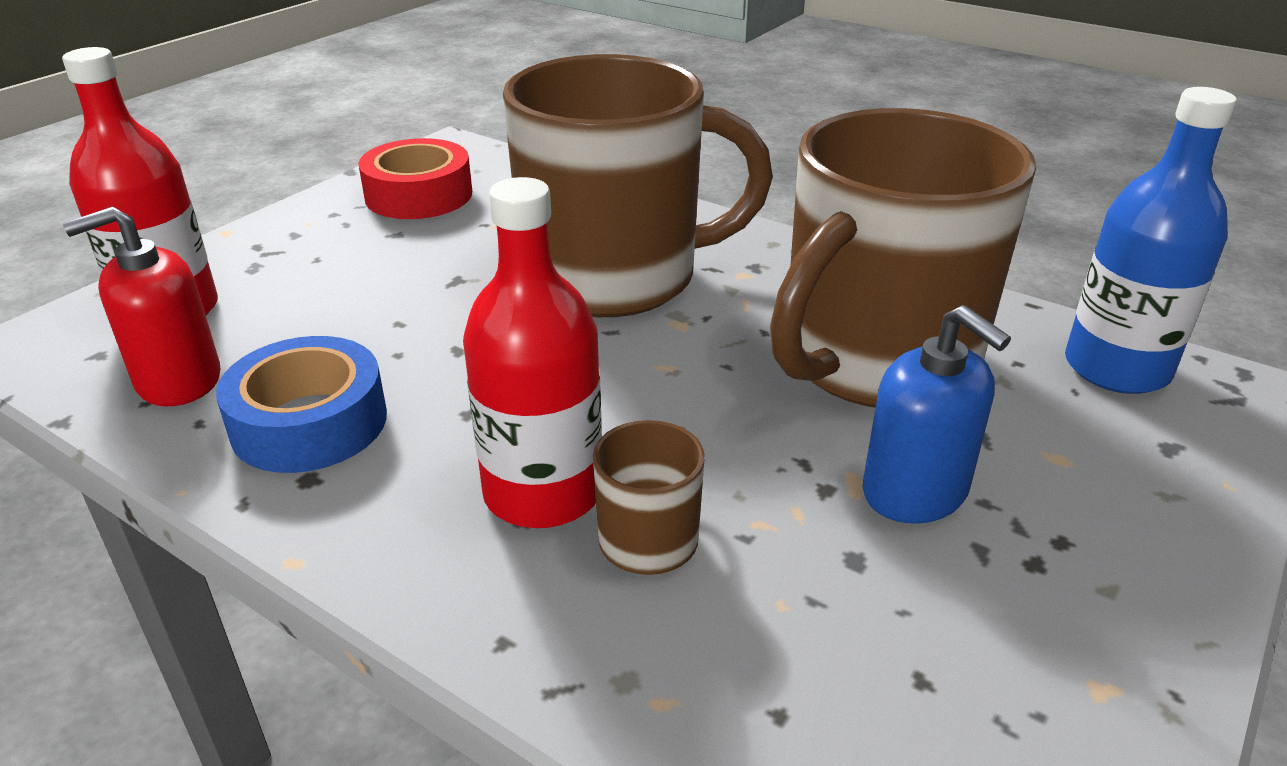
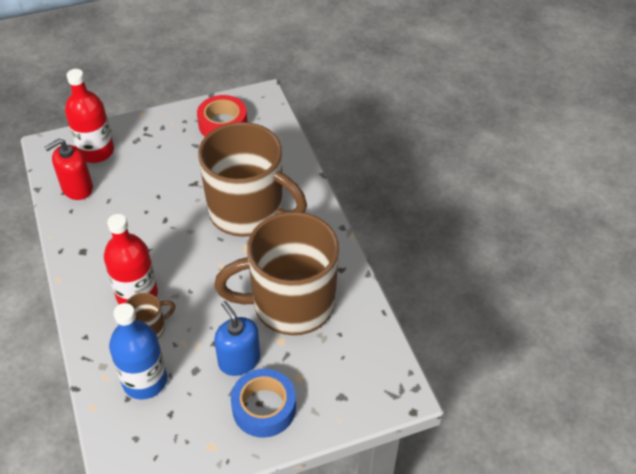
camera: 35 degrees right, 15 degrees up
red soap dispenser [63,207,220,406] -> red soap dispenser turned 45 degrees counterclockwise [44,139,93,200]
blue tape [216,336,387,473] -> blue tape moved to [231,369,296,438]
blue soap dispenser [863,305,1011,523] -> blue soap dispenser turned 150 degrees clockwise [214,301,260,376]
blue bottle [1065,87,1237,394] -> blue bottle moved to [109,303,167,400]

